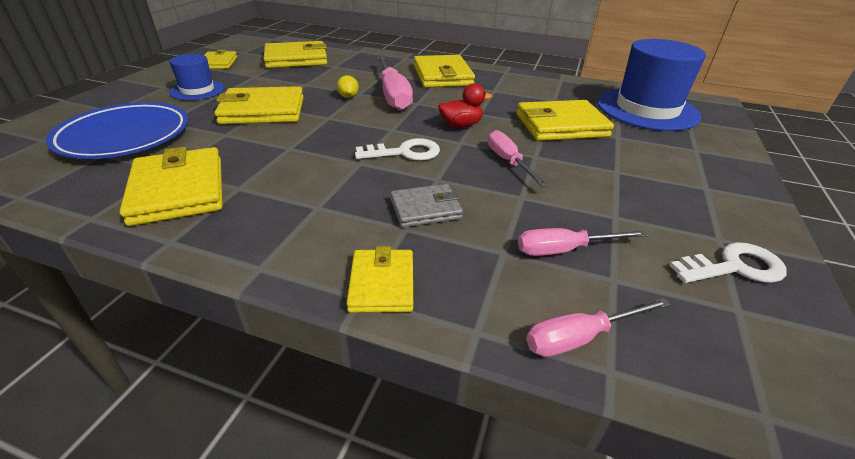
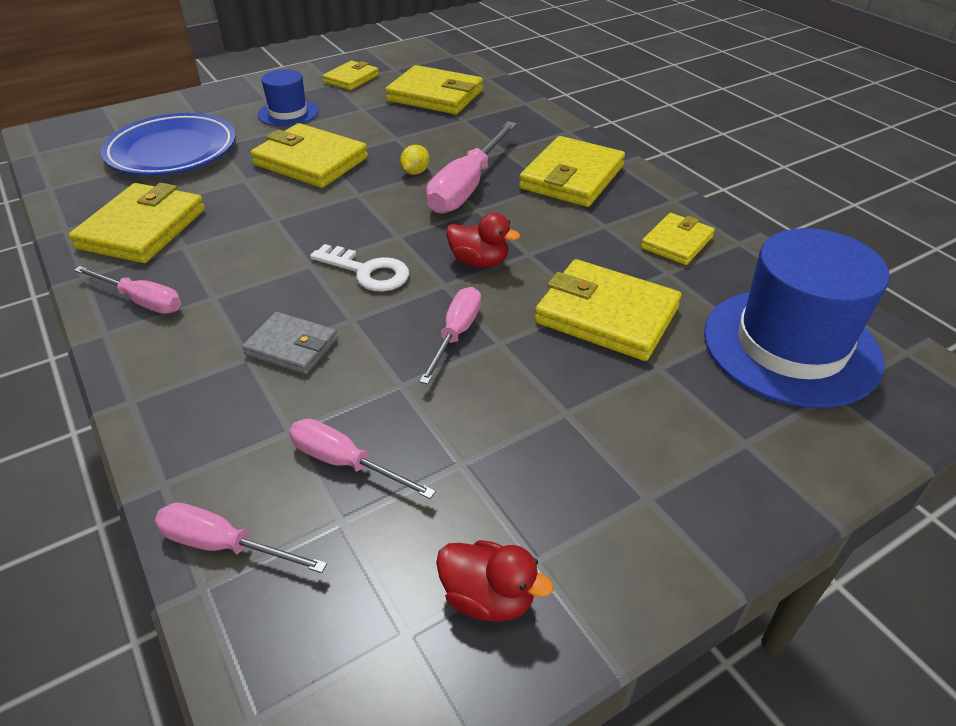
camera: 40 degrees right, 5 degrees up
yellow wallet [346,246,413,313] -> yellow wallet moved to [641,213,715,265]
white key [669,242,787,283] -> red duck [436,540,553,622]
none -> pink screwdriver [74,266,181,314]

